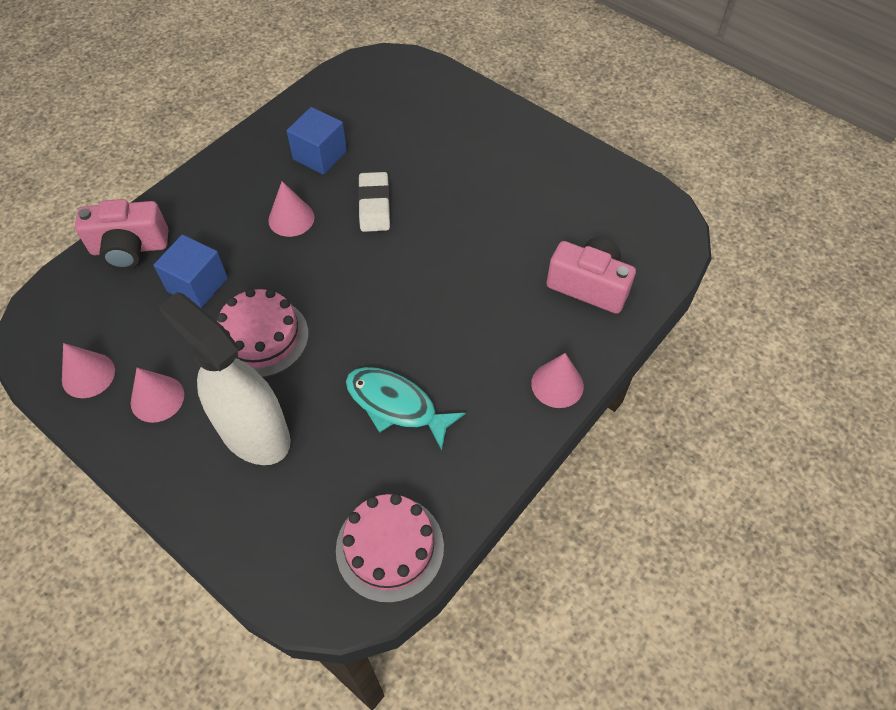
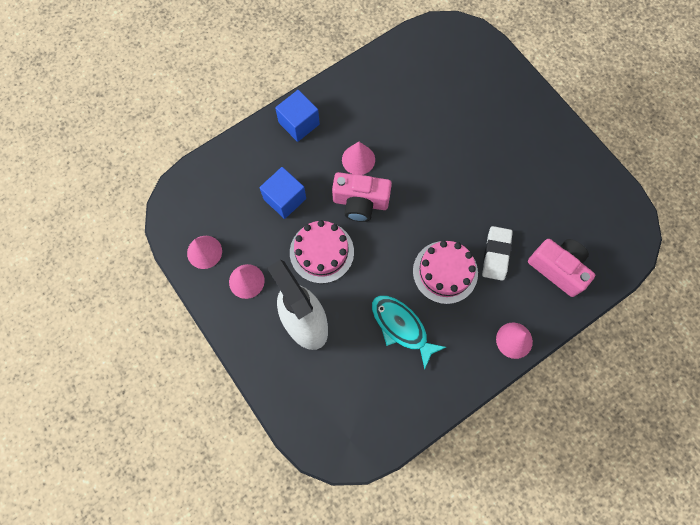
camera: 15 degrees right, 15 degrees up
pink camera [75,199,168,269] -> pink camera moved to [332,172,392,222]
blue cube [287,107,347,175] -> blue cube moved to [275,90,320,142]
pink cake [336,494,444,603] -> pink cake moved to [413,241,478,304]
white eraser [358,172,390,232] -> white eraser moved to [482,226,513,281]

